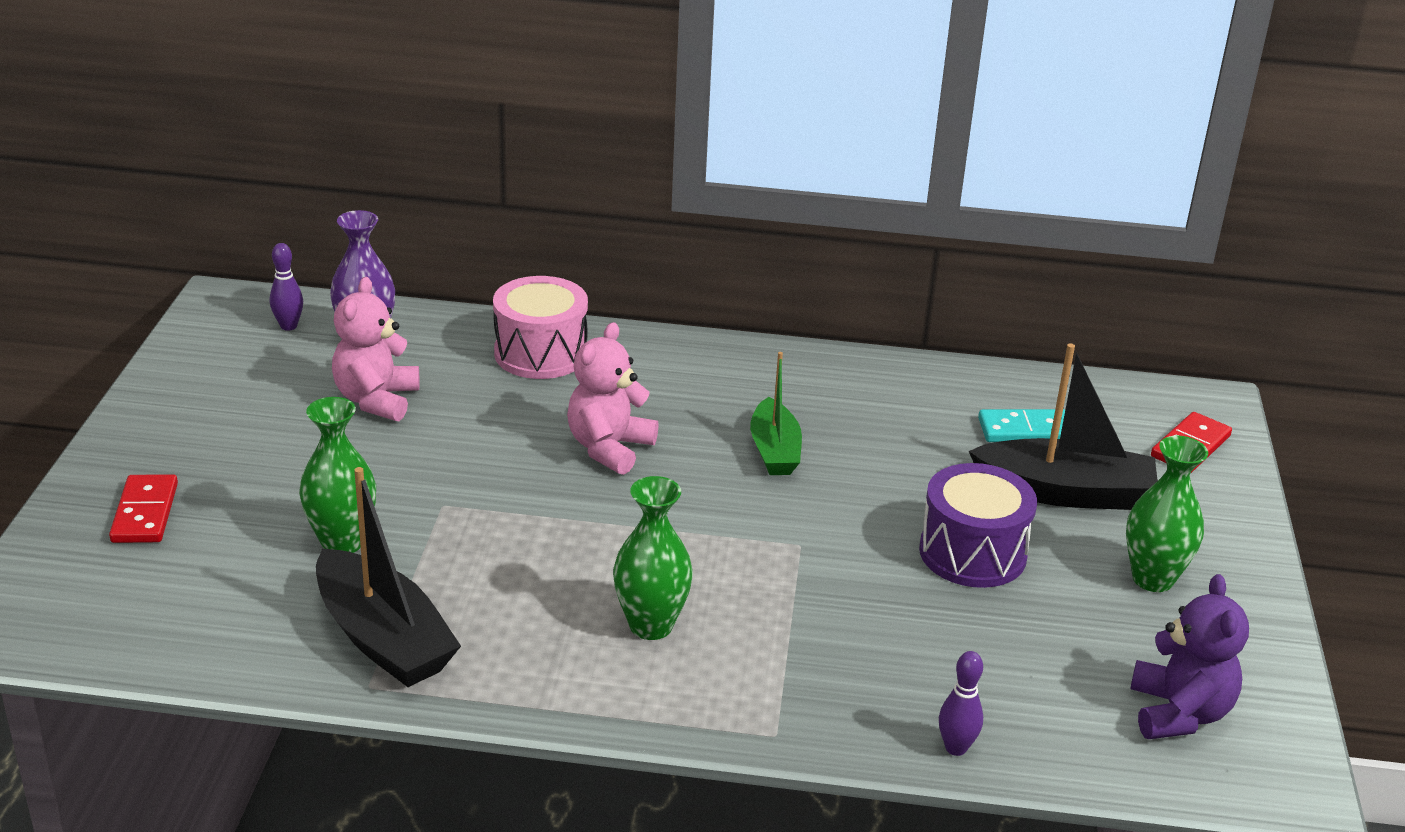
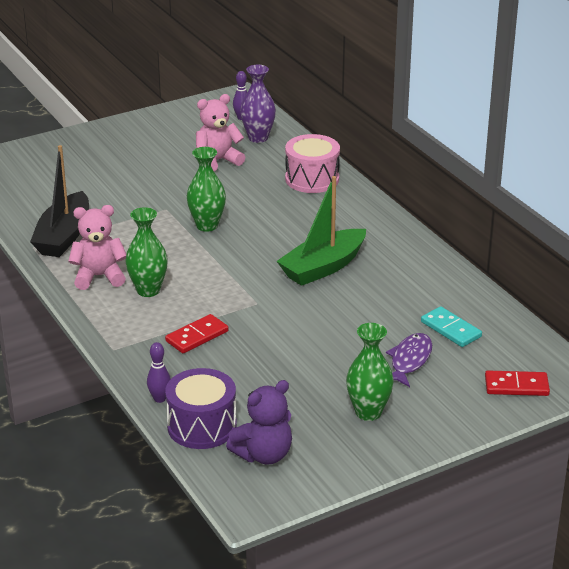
camera: 55 degrees right, 0 degrees up
red domino [109,474,178,543] -> red domino moved to [165,314,228,353]
green vase [299,397,376,553] -> green vase moved to [187,147,226,232]
pink teddy bear [567,322,659,475] -> pink teddy bear moved to [68,205,126,290]
green boat [750,352,802,475] -> green boat [277,176,366,286], size x1.55
purple drum [919,463,1037,588] -> purple drum moved to [165,368,237,449]
black boat [969,343,1158,510] -> purple fish [386,333,432,387]

